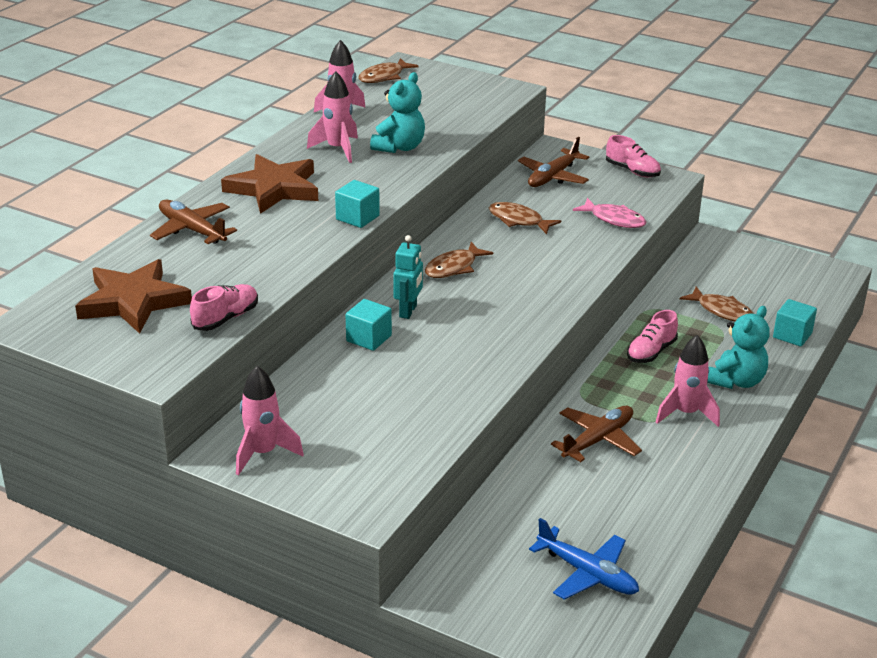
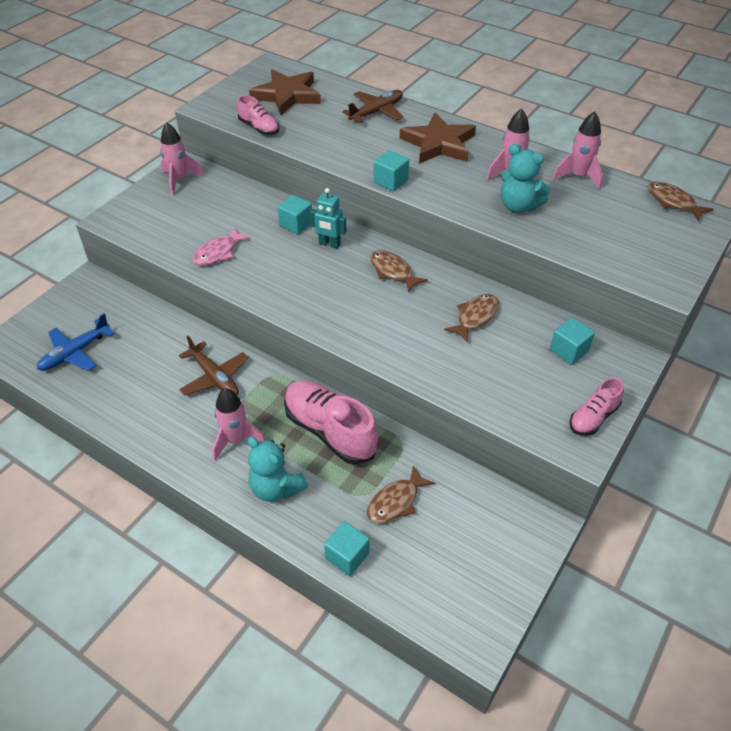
camera: 95 degrees right, 15 degrees up
brown plane [518,137,589,187] -> turquoise cube [550,317,595,365]
pink fish [573,198,646,228] -> pink fish moved to [193,227,251,266]
pink shoe [627,310,678,363] -> pink shoe [284,380,379,465], size x1.82

